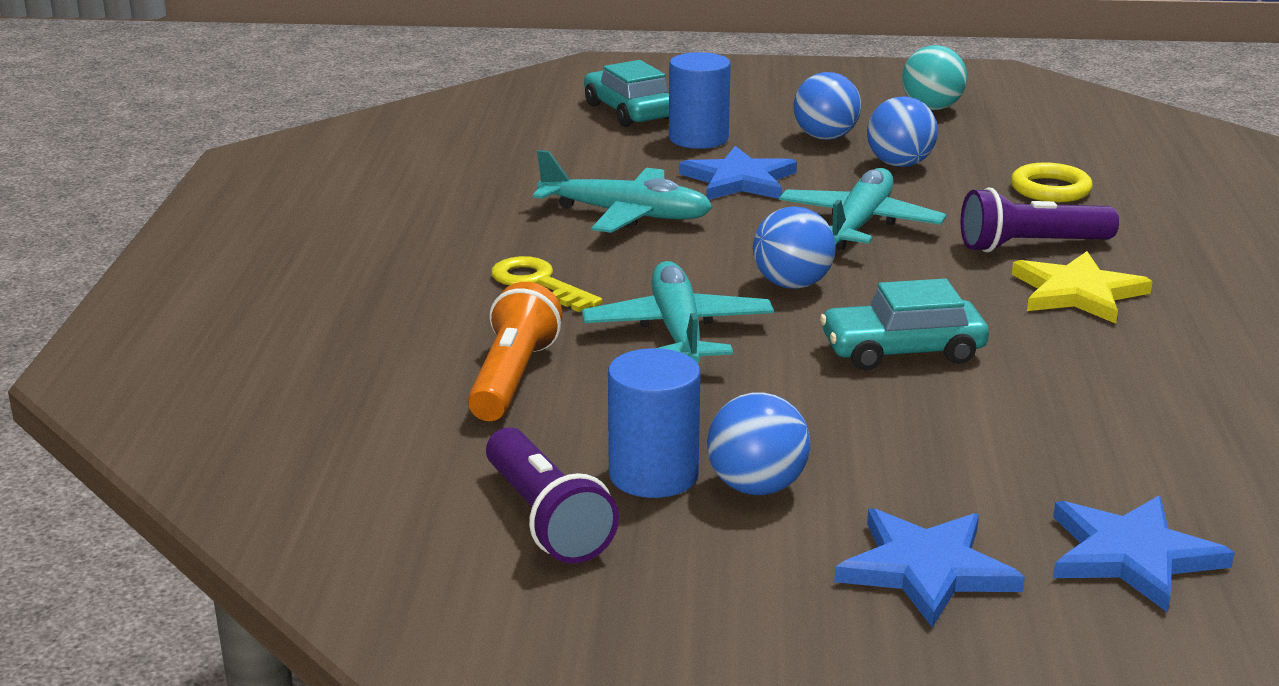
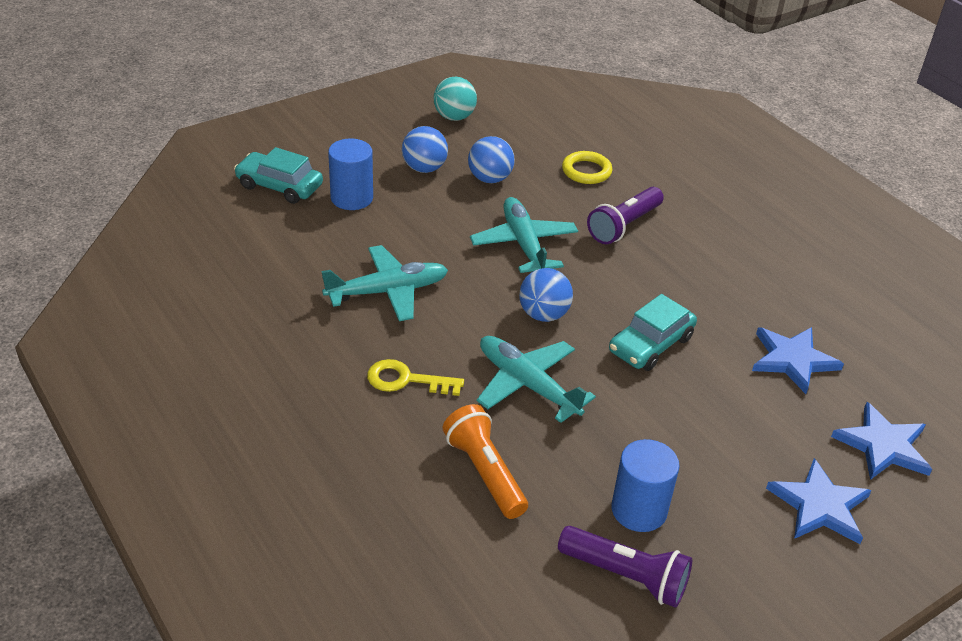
camera: 40 degrees left, 15 degrees up
blue star [679,146,797,200] -> blue star moved to [752,327,844,394]
blue ball [707,393,810,495] -> none
yellow star [1012,251,1153,324] -> none

